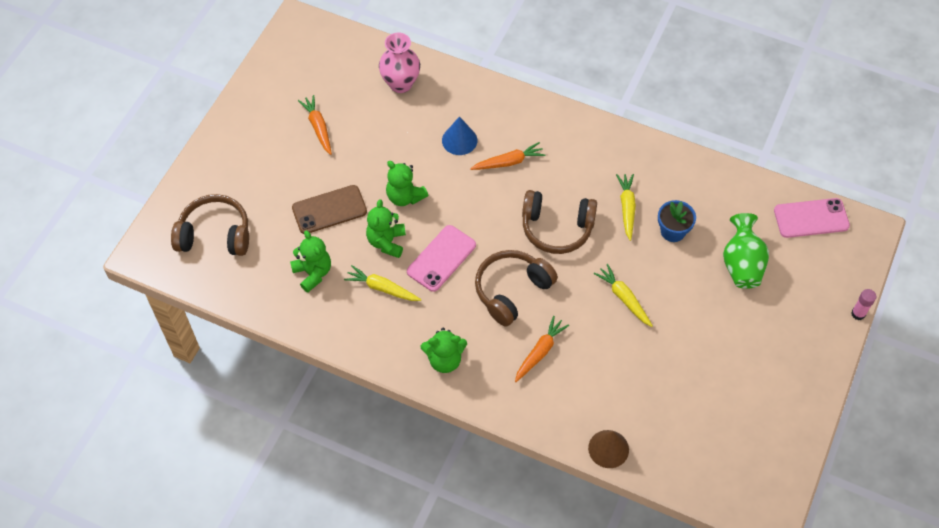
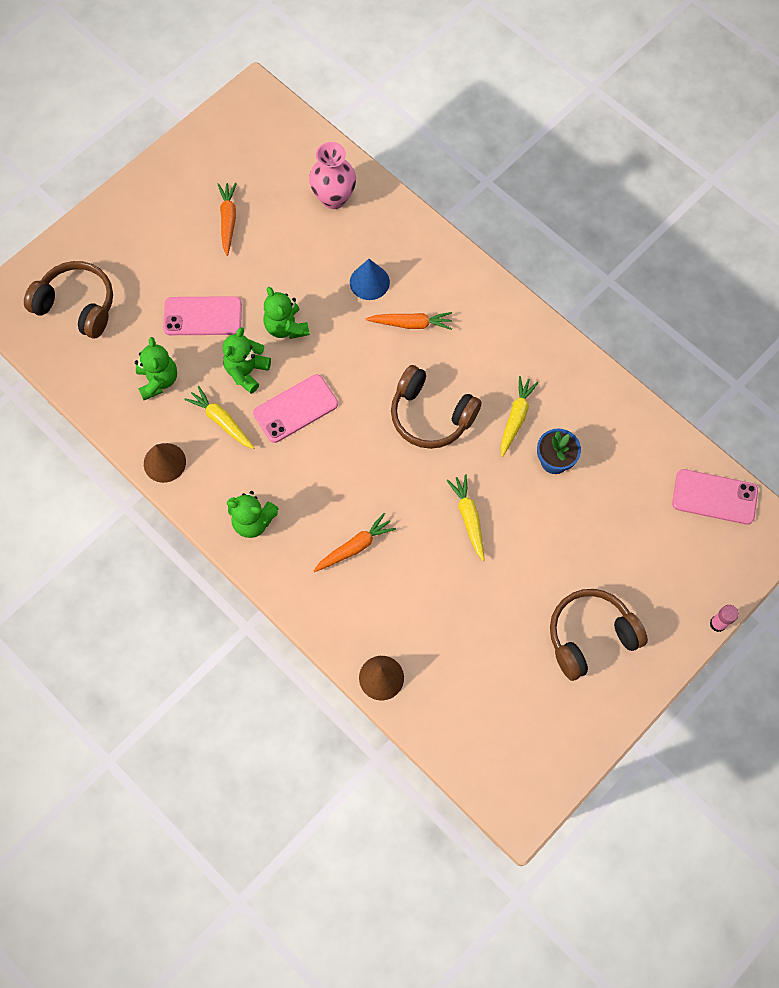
camera: 20 degrees right, 10 degrees up
brown phone [292,185,367,234] -> pink phone [163,296,242,335]
brown headphones [475,250,558,327] -> brown headphones moved to [550,589,648,681]
green vase [723,213,769,289] -> none
none -> brown cone [144,443,186,483]

